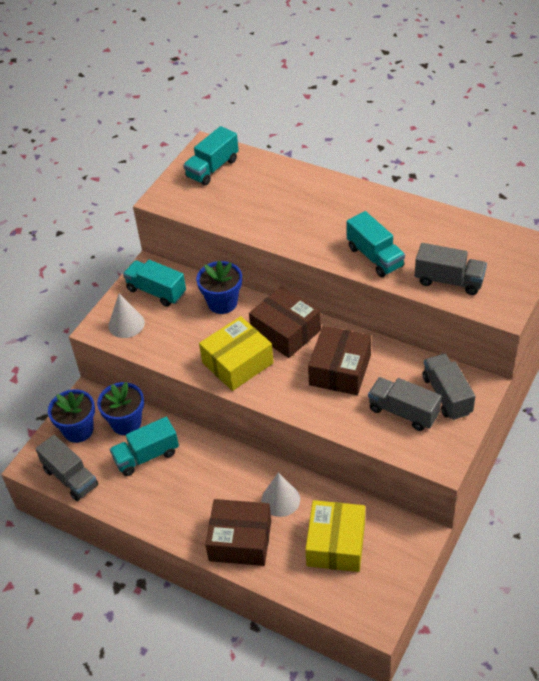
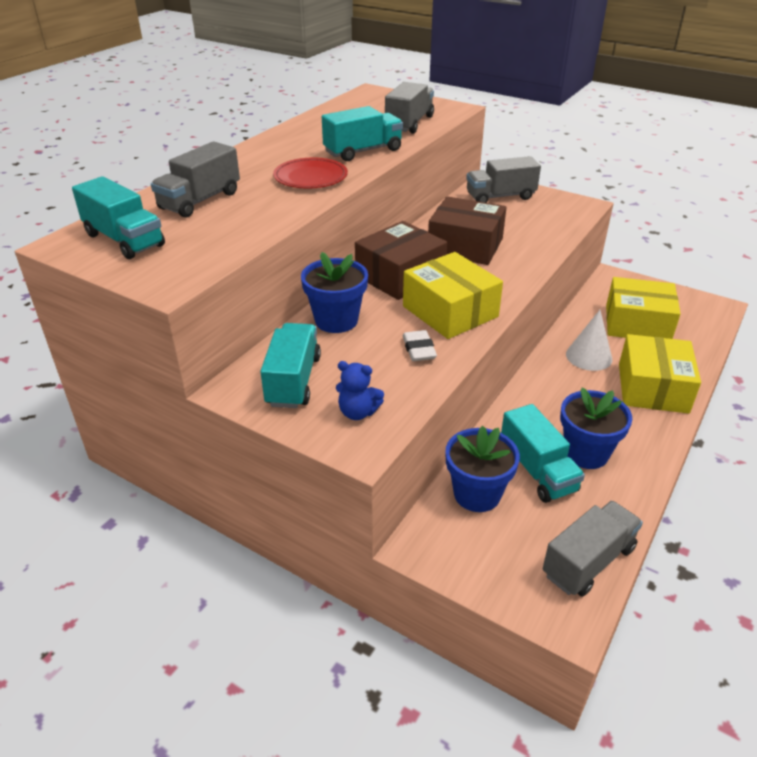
camera: 90 degrees left, 10 degrees down
blue flower pot [48,389,95,443] -> blue flower pot moved to [560,388,632,469]
white cone [108,293,145,338] -> blue teddy bear [336,361,384,420]
turquoise truck [123,260,186,307] -> turquoise truck turned 150 degrees clockwise [260,323,321,408]
brown box [205,499,271,566] -> yellow box [619,334,701,414]
grey truck [368,377,442,431] -> grey truck moved to [151,141,240,218]
none -> red plate [273,158,348,188]
none -> white eraser [403,330,437,361]

